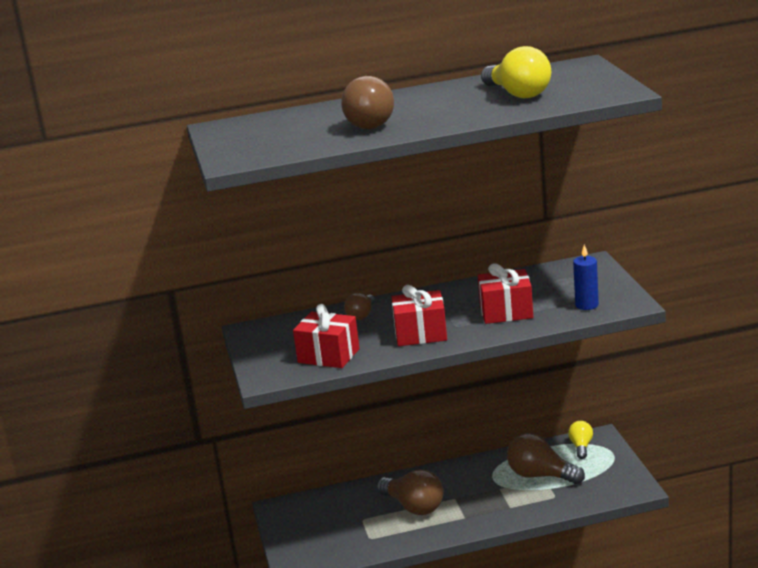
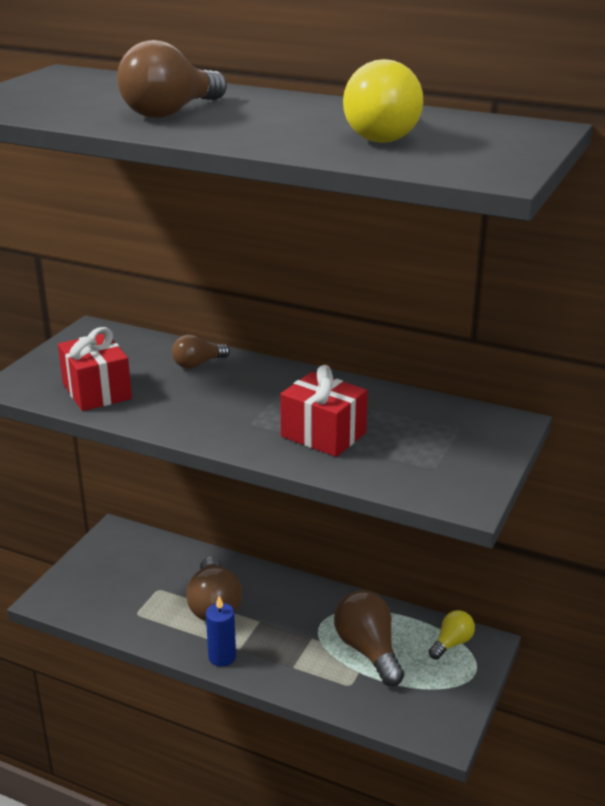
camera: 35 degrees right, 5 degrees up
red gift [392,285,447,346] -> none
blue candle [573,245,599,310] -> blue candle moved to [206,596,236,667]

